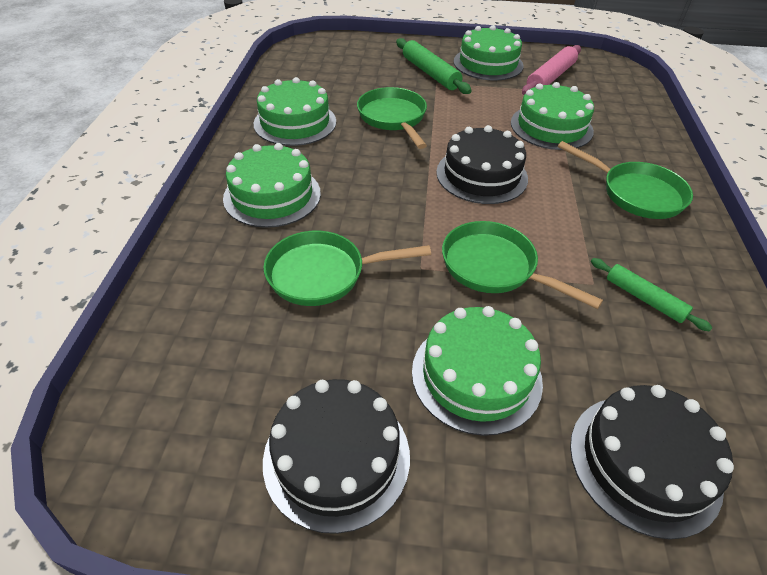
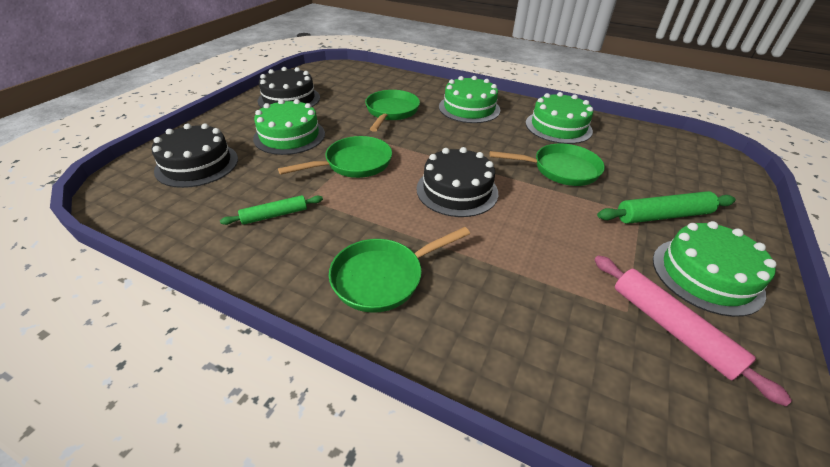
camera: 110 degrees right, 5 degrees down
green cake [511,82,594,150] -> none

